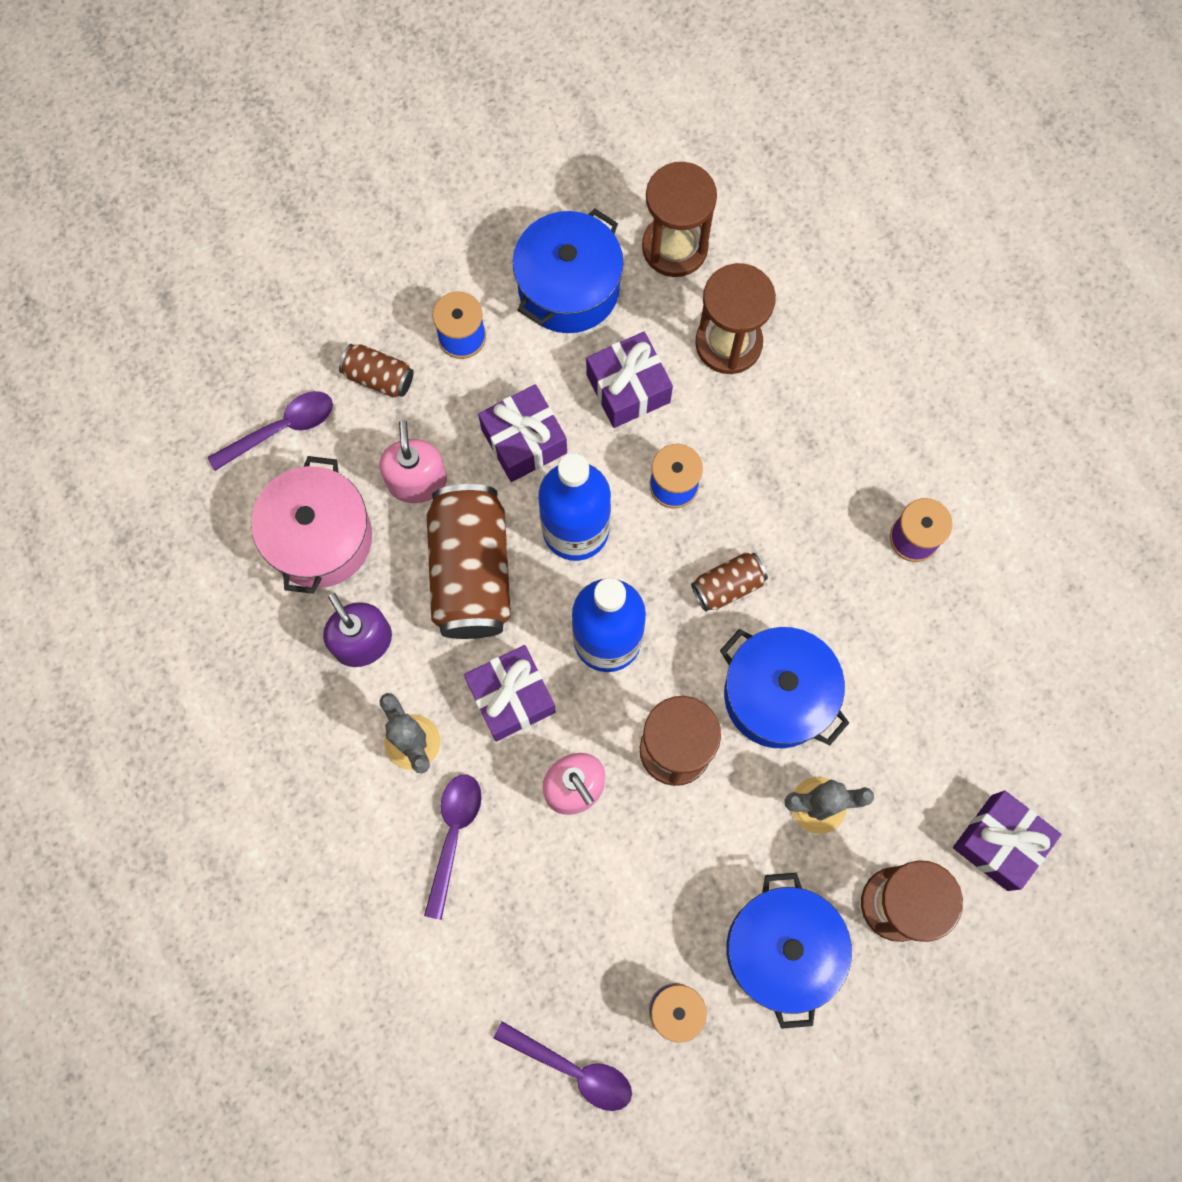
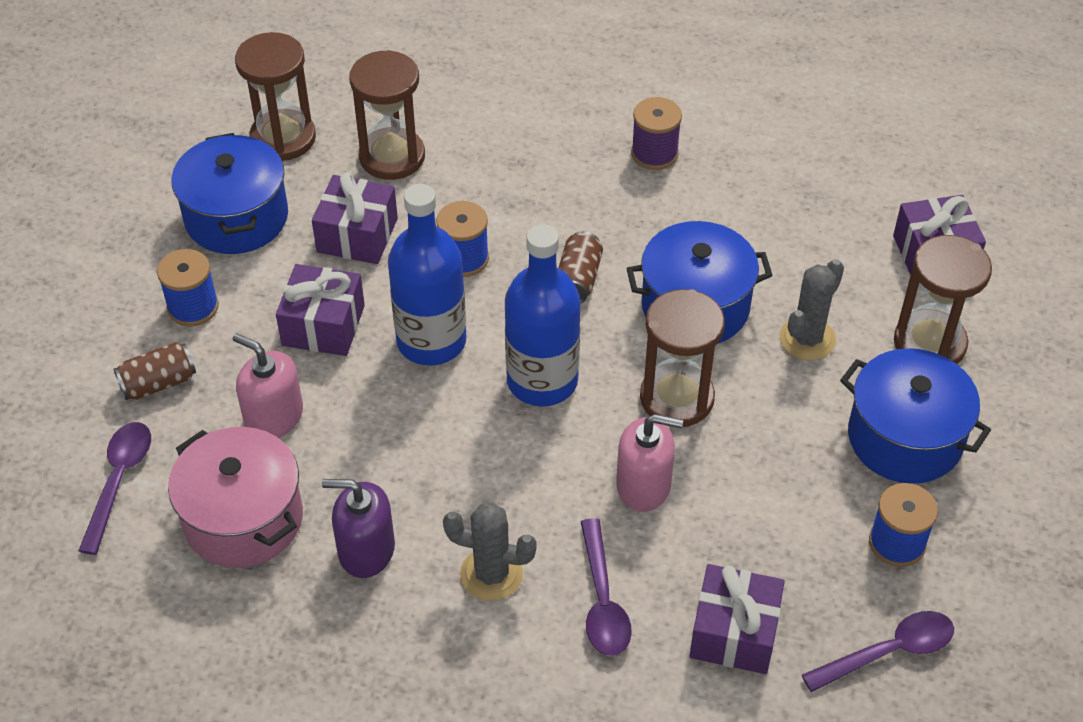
camera: 50 degrees left, 25 degrees down
purple spoon [424,775,482,920] -> purple spoon turned 150 degrees counterclockwise [581,518,632,656]
brown can [427,484,511,639] -> none
purple gift [464,645,556,741] -> purple gift moved to [690,564,785,674]

